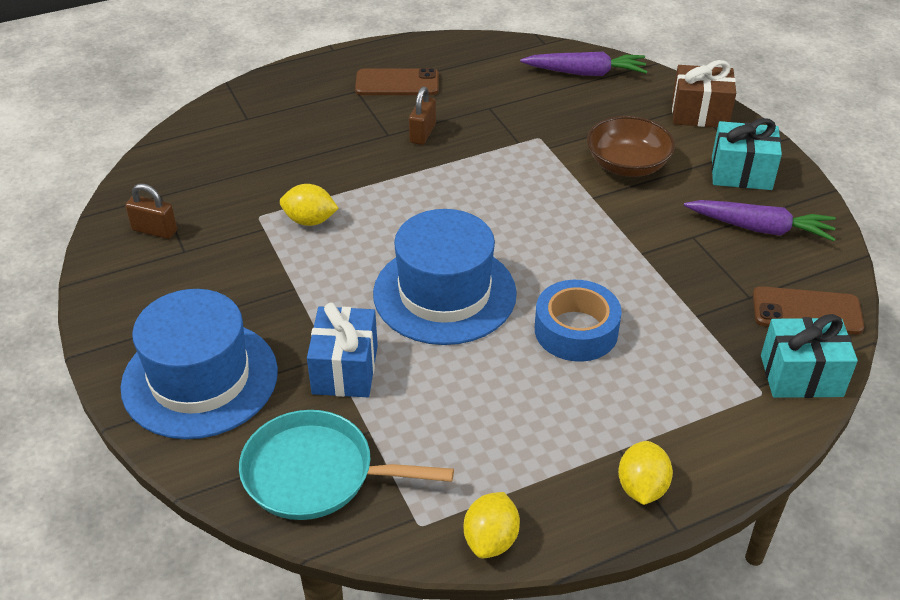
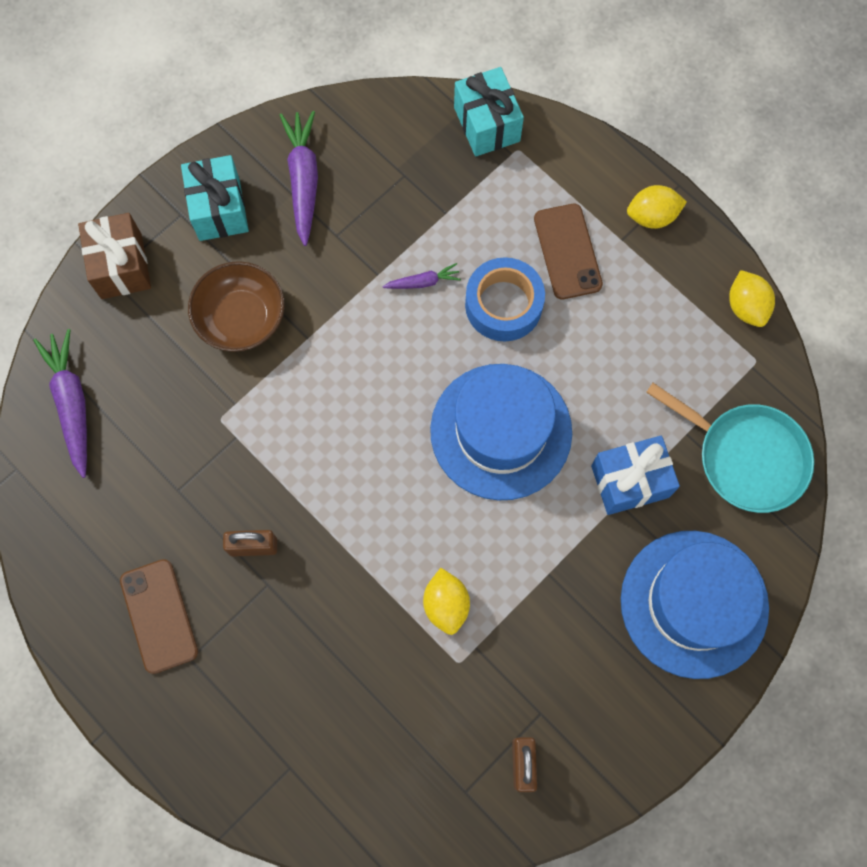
camera: 110 degrees left, 30 degrees up
turquoise pan [239,410,454,520] -> turquoise pan turned 45 degrees counterclockwise [646,383,814,513]
yellow lemon [464,492,520,558] -> yellow lemon turned 75 degrees clockwise [729,270,775,327]
brown phone [753,286,864,335] -> brown phone moved to [534,204,603,299]
none -> purple carrot [382,263,461,289]

